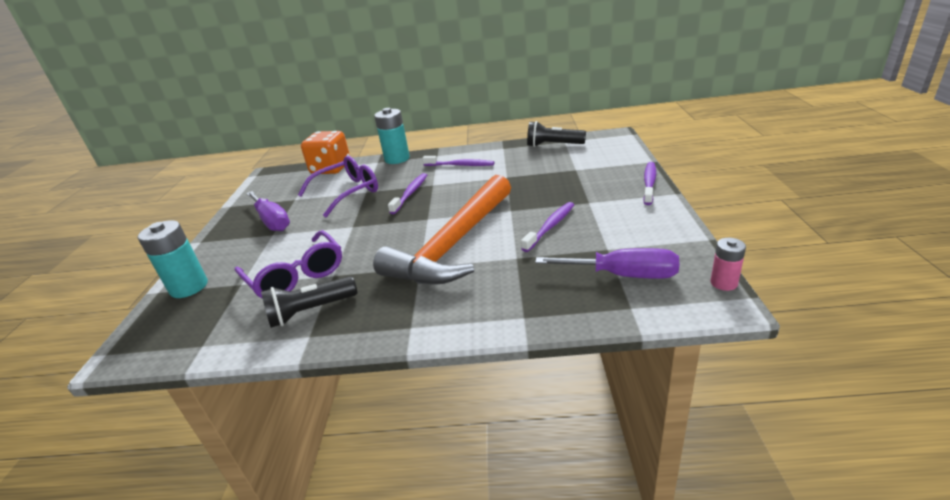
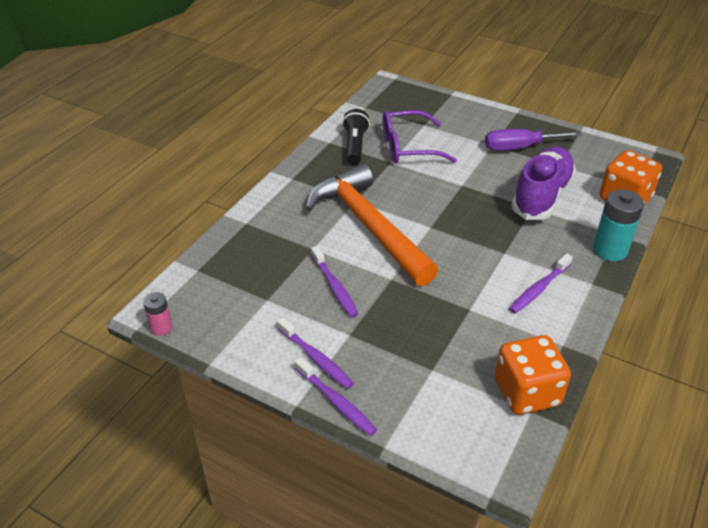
camera: 115 degrees right, 10 degrees up
turquoise battery [138,220,208,298] -> none
purple glasses [298,156,378,217] -> purple shoe [511,146,576,220]
purple toothbrush [388,173,427,214] -> purple toothbrush moved to [277,317,354,389]
black flashlight [527,121,586,147] -> orange dice [495,335,571,415]
purple screwdriver [535,248,679,279] -> none

